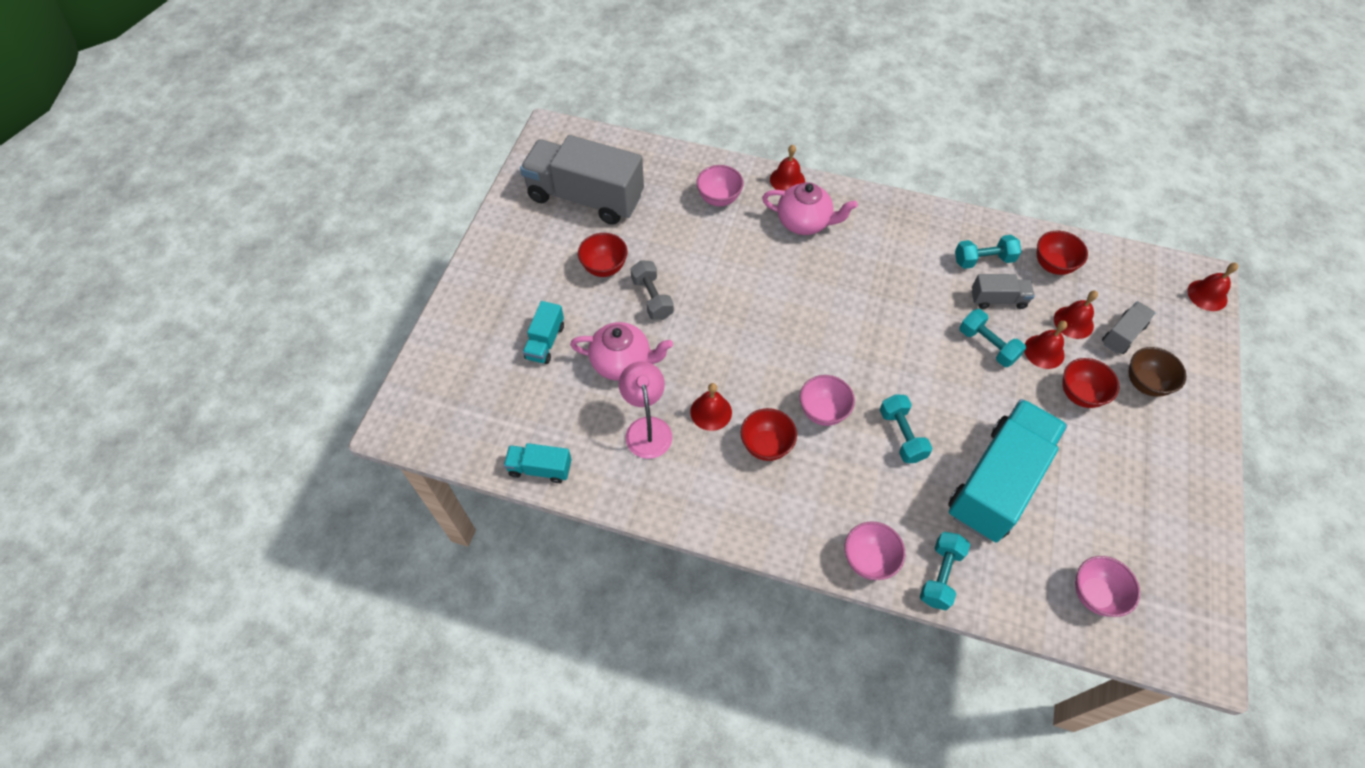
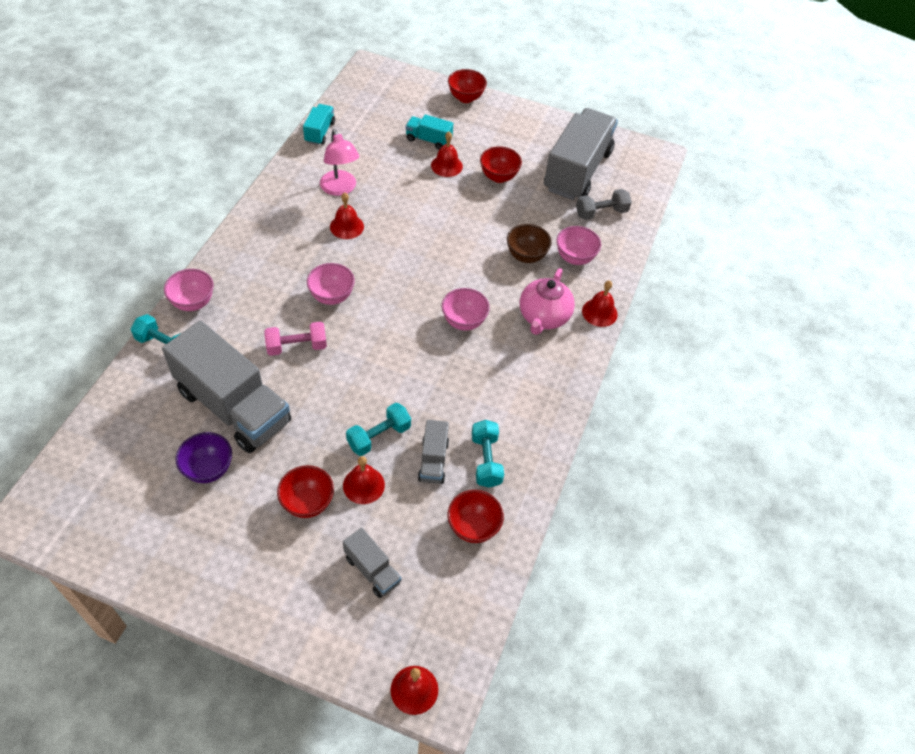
camera: 90 degrees right, 5 degrees down
pink teapot [570,322,673,381] -> none
pink lamp [619,361,672,459] -> pink lamp turned 75 degrees clockwise [320,129,359,196]
grey dumbbell [631,260,674,320] -> grey dumbbell moved to [576,189,632,220]
red bowl [741,408,797,461] -> red bowl moved to [448,69,487,103]
turquoise dumbbell [880,394,932,463] -> pink dumbbell [264,322,327,356]
turquoise truck [948,399,1067,543] -> grey truck [162,321,291,453]
red bell [1054,290,1098,339] -> red bell moved to [431,131,463,177]
pink bowl [1075,556,1140,617] -> pink bowl moved to [442,288,490,331]
brown bowl [1128,347,1187,397] -> brown bowl moved to [507,224,552,263]
none -> purple bowl [176,432,232,483]

